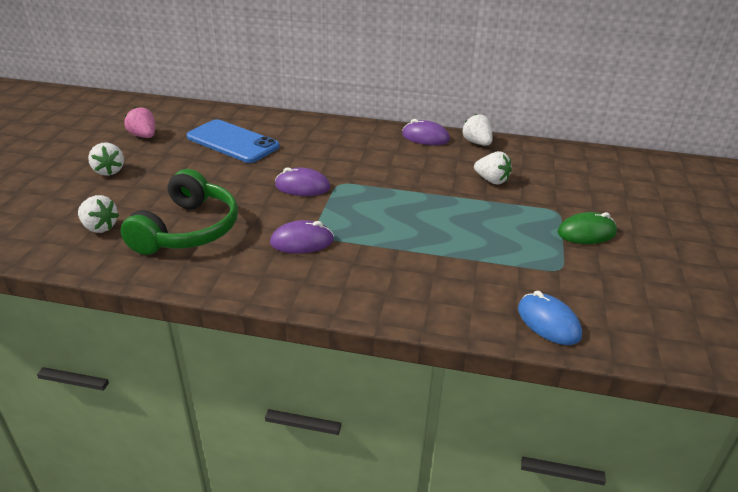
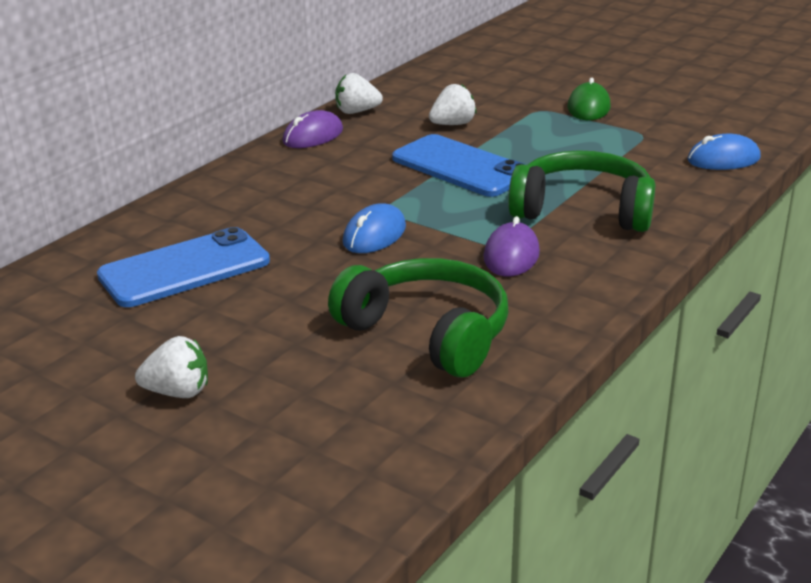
camera: 65 degrees left, 5 degrees down
white strawberry [78,195,119,233] -> none
pink strawberry [124,107,155,138] -> none
purple mouse [275,167,330,196] -> blue mouse [343,203,406,253]
none -> blue phone [392,134,526,197]
none -> green headphones [508,150,655,232]

